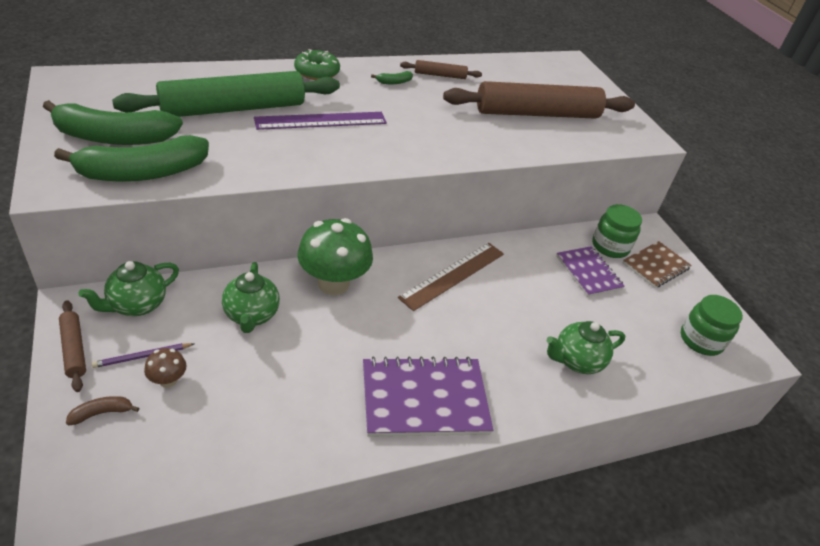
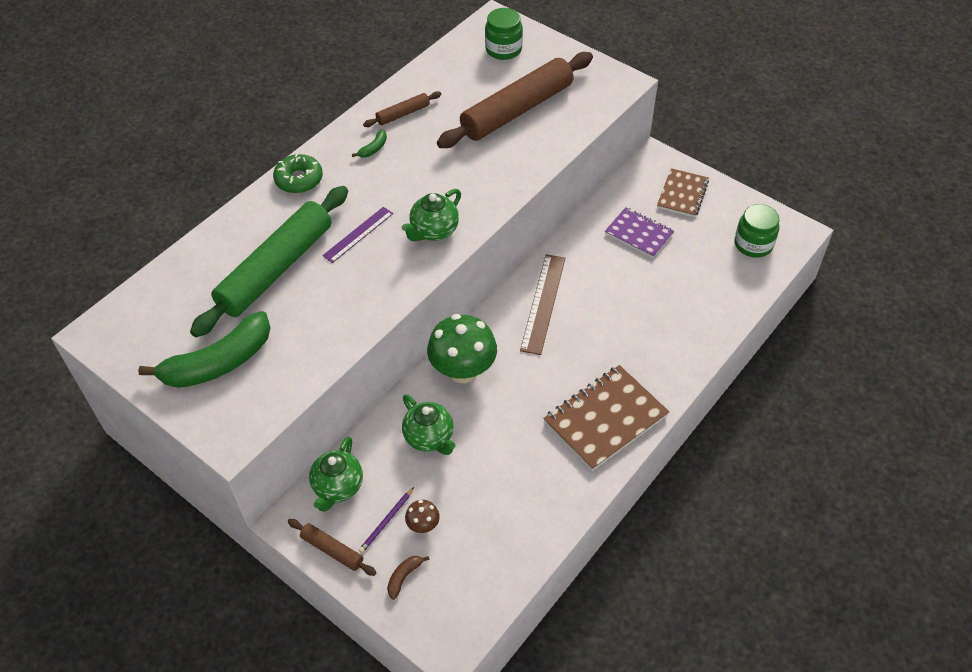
camera: 25 degrees left, 10 degrees up
green banana [54,135,209,182] -> none
purple ruler [254,112,387,130] -> purple ruler [322,207,393,263], size x0.65
purple notebook [363,356,493,437] -> brown notebook [543,365,669,471]
green teapot [547,321,626,374] -> green teapot moved to [402,189,461,241]
green jar [592,204,642,258] -> green jar moved to [485,8,523,60]

